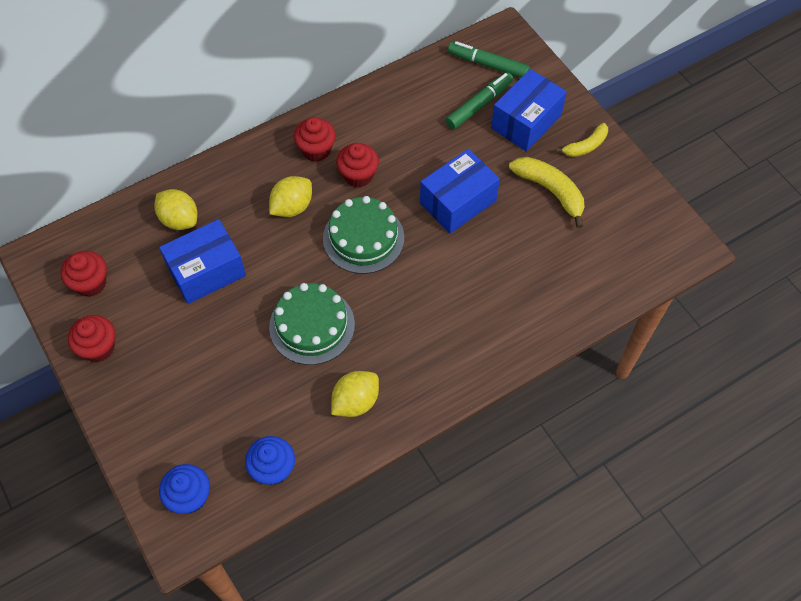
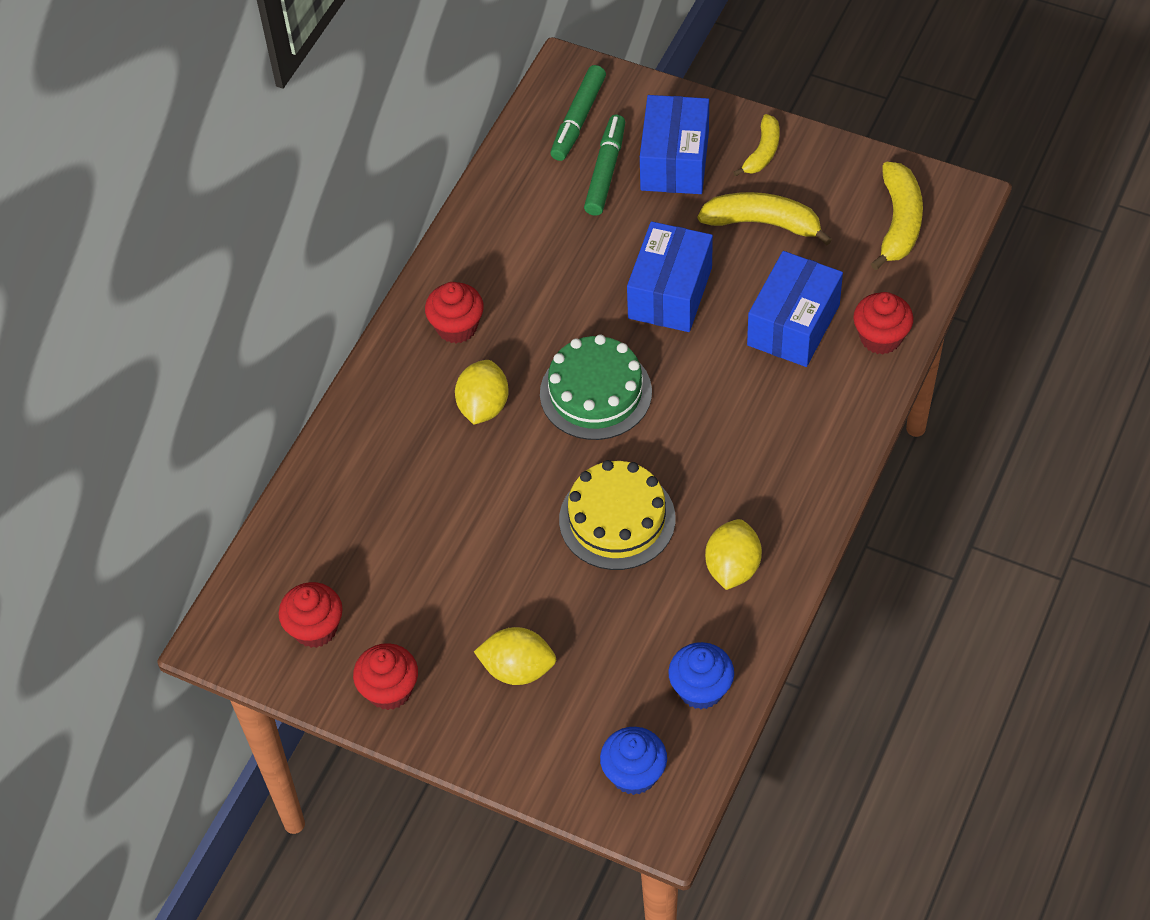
camera: 30 degrees left, 5 degrees down
yellow lemon [154,189,197,230] -> yellow lemon moved to [474,627,556,685]
blue box [159,219,246,304] -> blue box moved to [747,251,843,367]
green cake [269,283,355,365] -> yellow cake [559,460,675,570]
red cupcake [336,143,379,188] -> red cupcake moved to [853,292,913,354]
green marker [448,41,530,78] -> green marker turned 60 degrees counterclockwise [550,65,606,161]
none -> yellow banana [871,162,923,270]

